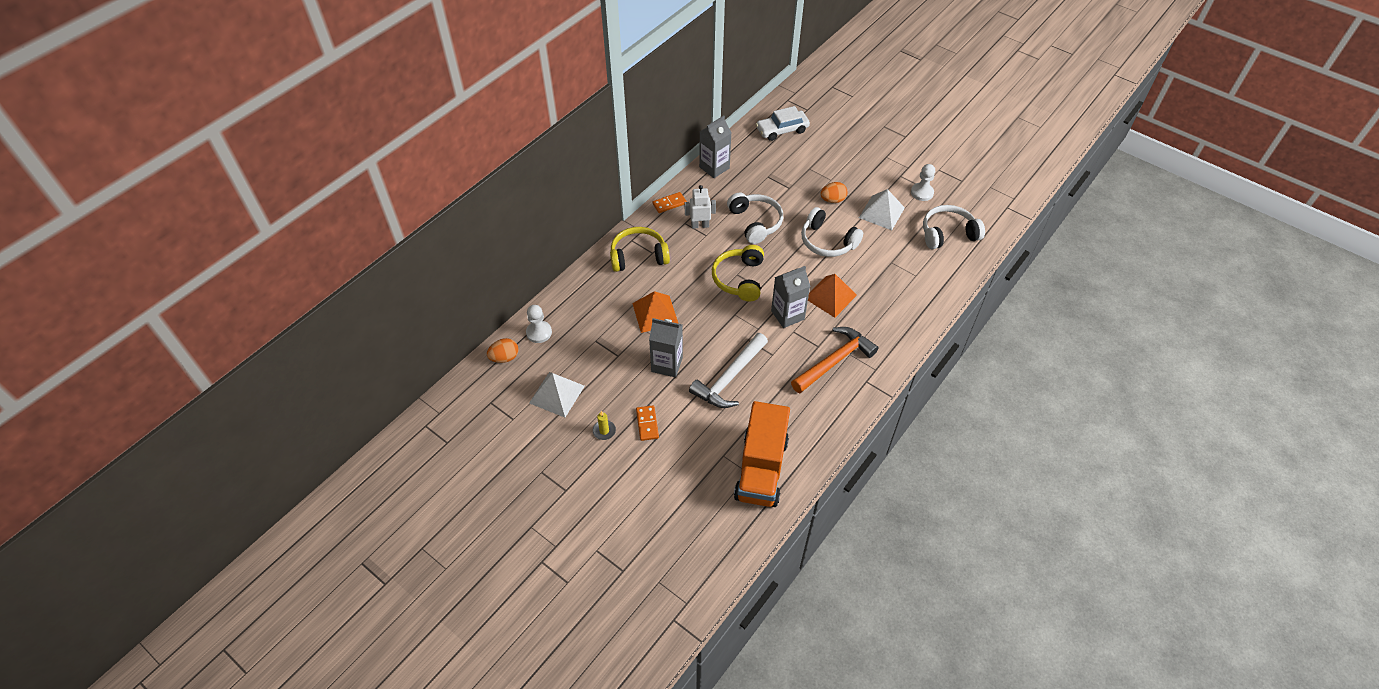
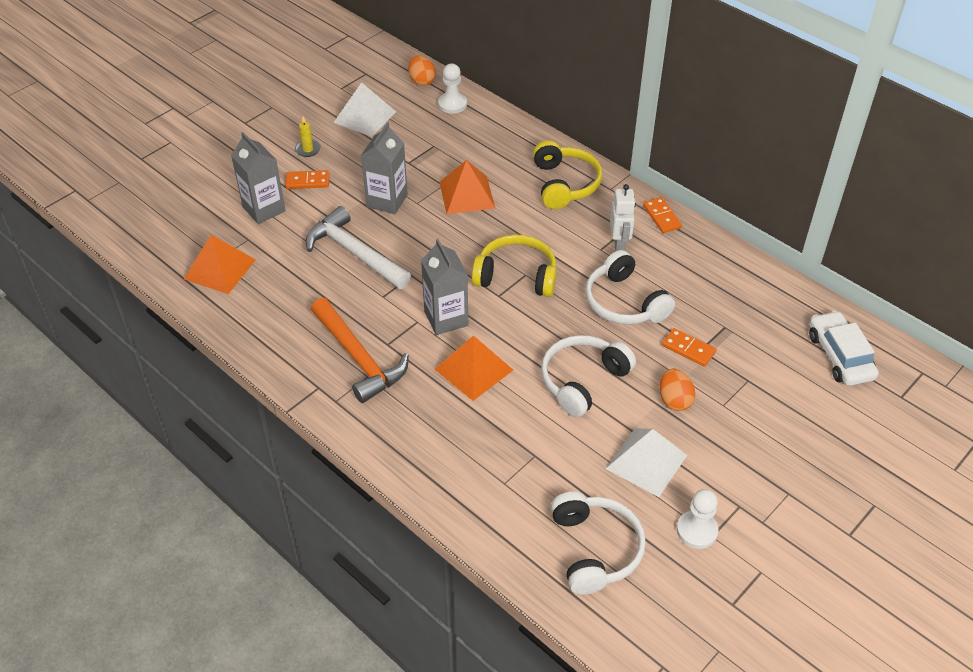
camera: 95 degrees right, 5 degrees down
grey carton [699,116,732,178] -> grey carton moved to [231,132,286,224]
white headphones [727,193,783,244] -> white headphones turned 75 degrees clockwise [585,250,675,325]
orange truck [734,401,790,507] -> orange pyramid [184,235,256,294]
none -> orange domino [662,328,716,367]

